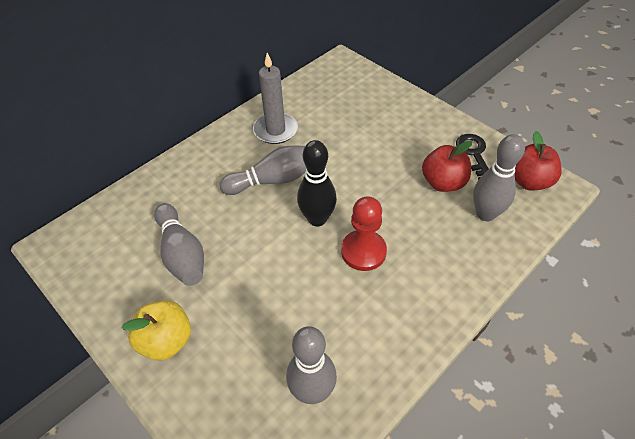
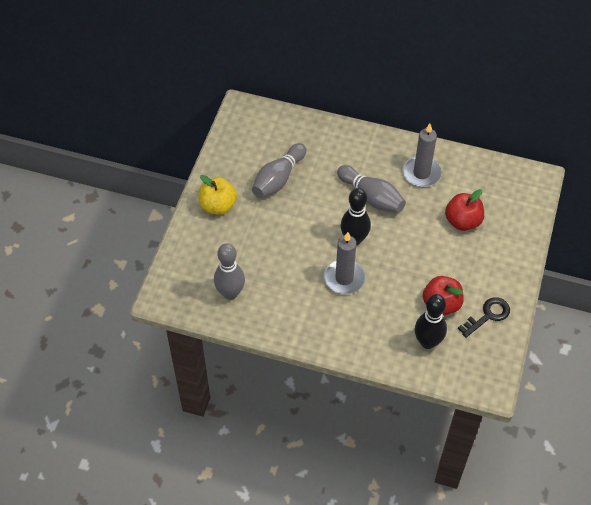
camera: 60 degrees right, 5 degrees up
red pawn [341,196,387,271] -> grey candle [324,232,365,294]
grey bowling pin [473,134,525,221] -> black bowling pin [415,294,447,349]
red apple [514,131,562,191] -> red apple moved to [445,189,484,231]

